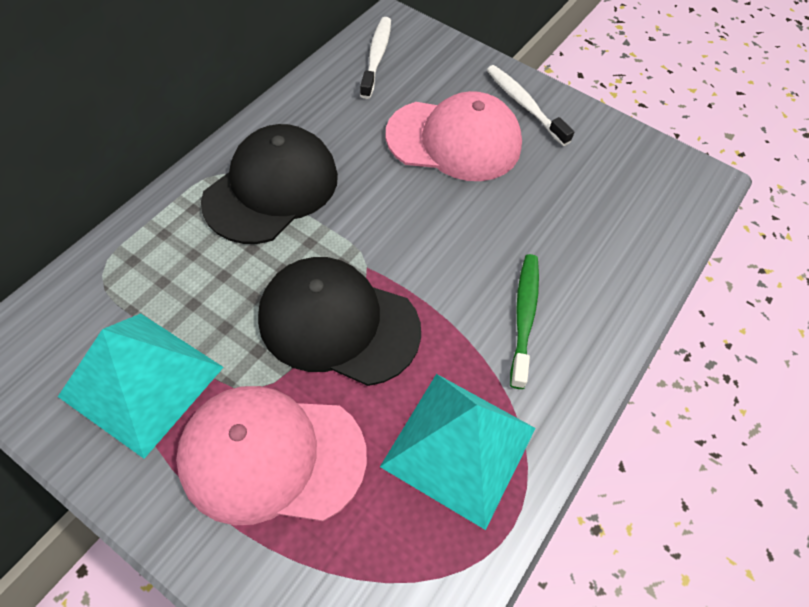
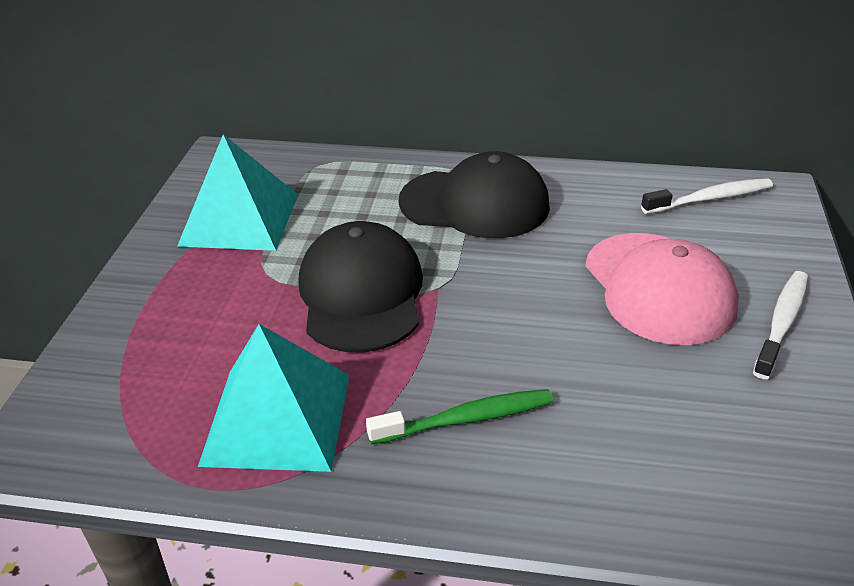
camera: 70 degrees right, 20 degrees down
pink cap [176,386,367,525] -> none

